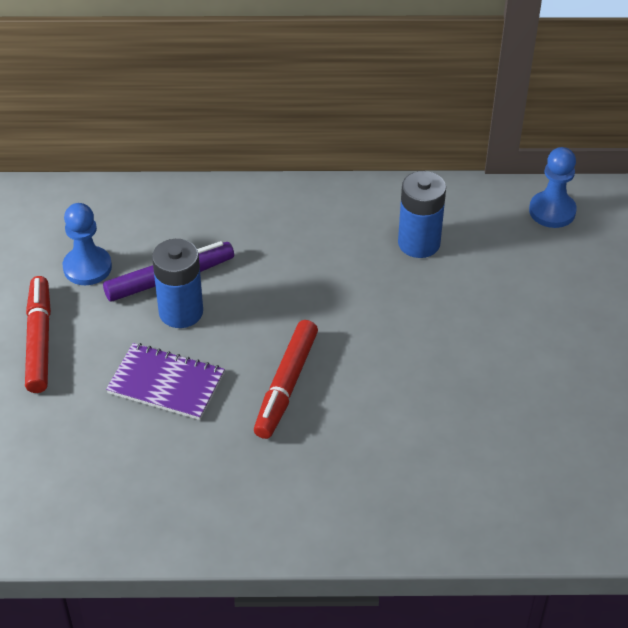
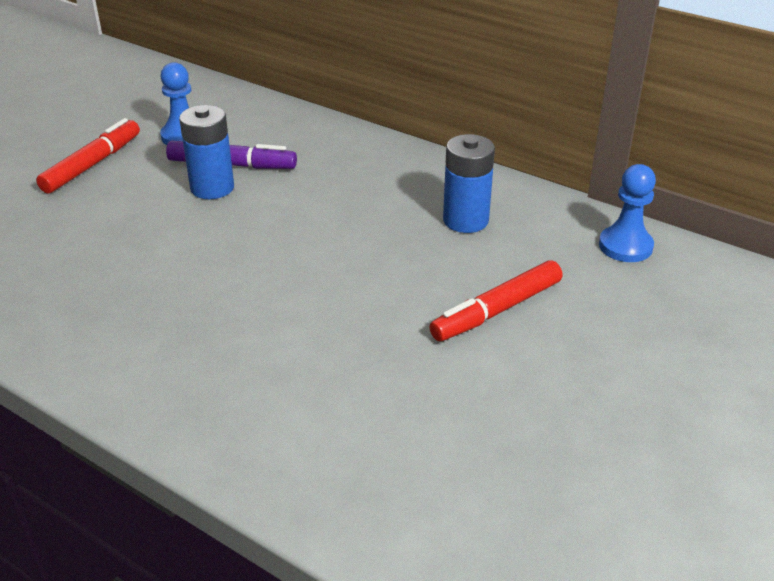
camera: 35 degrees right, 10 degrees down
purple notebook [106,343,225,420] -> none
red marker [254,320,318,439] -> red marker moved to [429,260,562,341]

